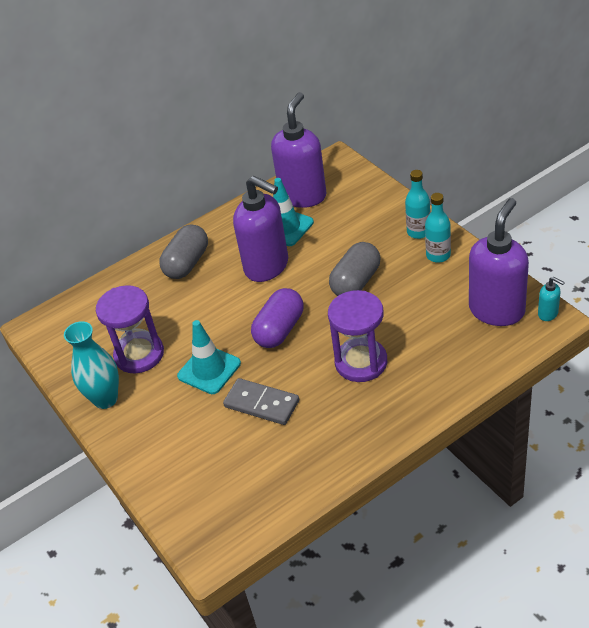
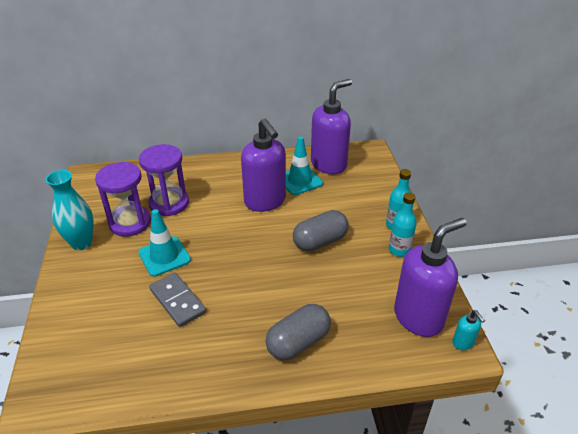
camera: 20 degrees right, 5 degrees down
grey capsule [159,224,208,279] -> grey capsule moved to [265,304,331,360]
purple capsule [251,288,303,348] -> none
purple hourglass [328,290,387,382] -> purple hourglass moved to [139,144,189,216]

